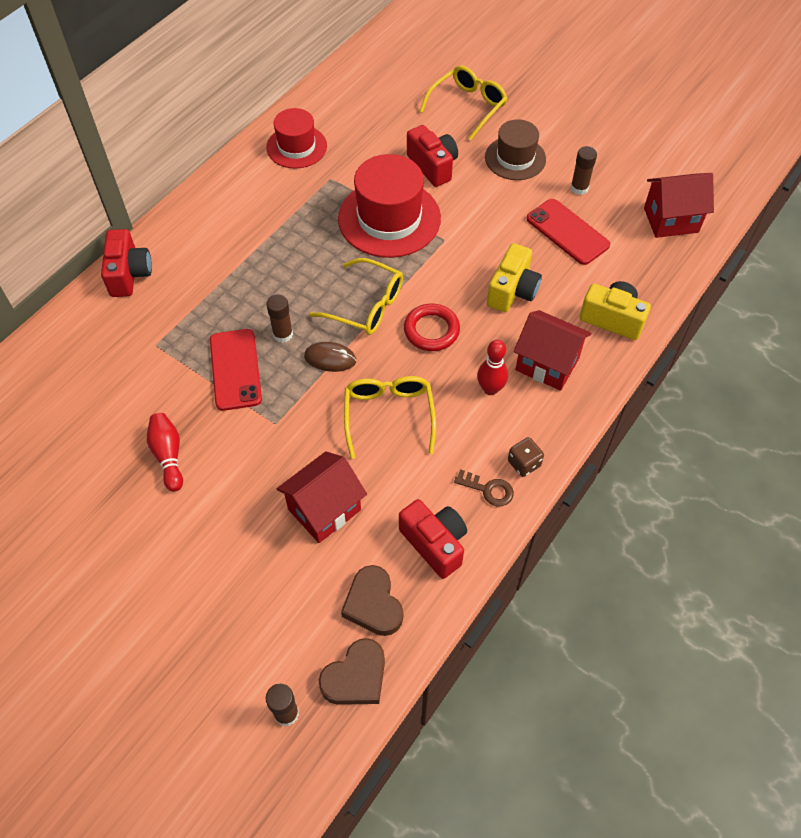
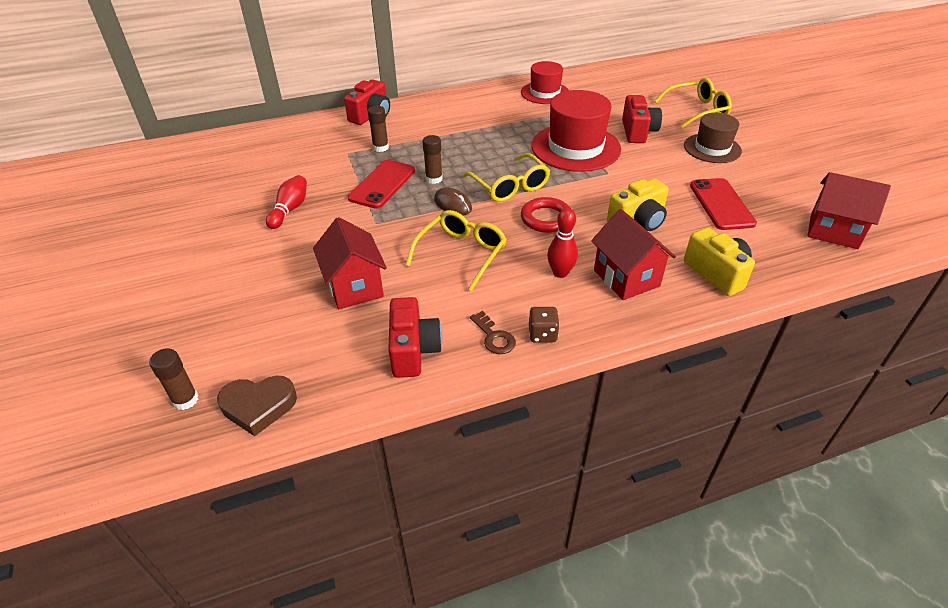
camera: 35 degrees right, 15 degrees down
red house [276,451,367,543] -> red house turned 75 degrees clockwise [313,217,387,309]
brown heart [341,565,403,636] -> none
brown glue stick [571,146,597,195] -> brown glue stick moved to [368,106,389,152]

